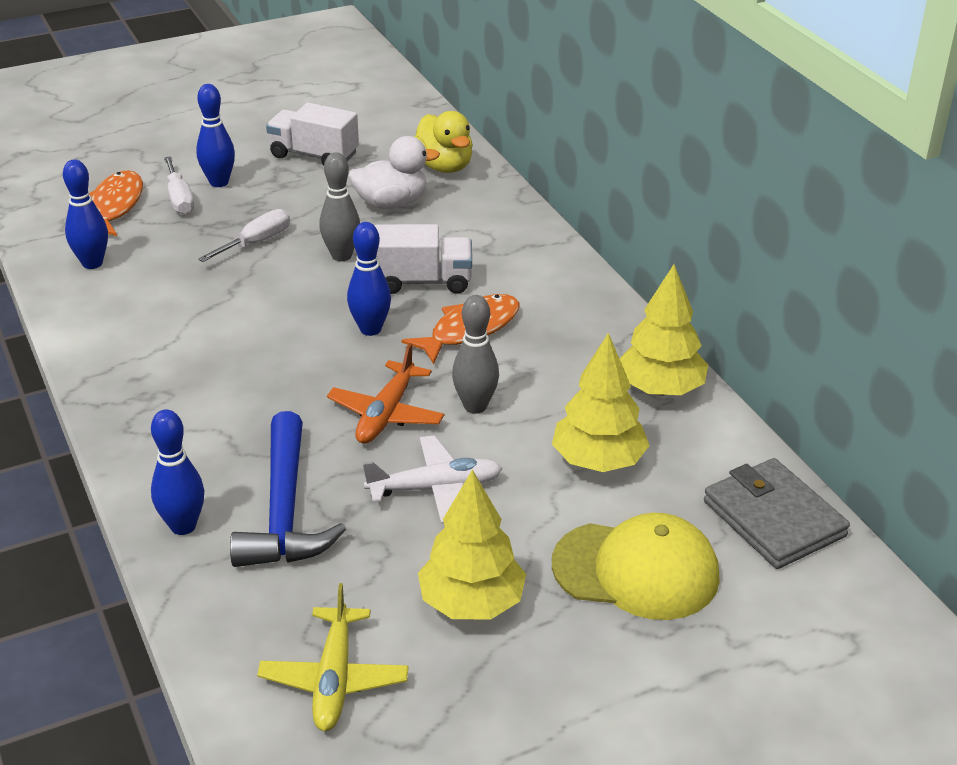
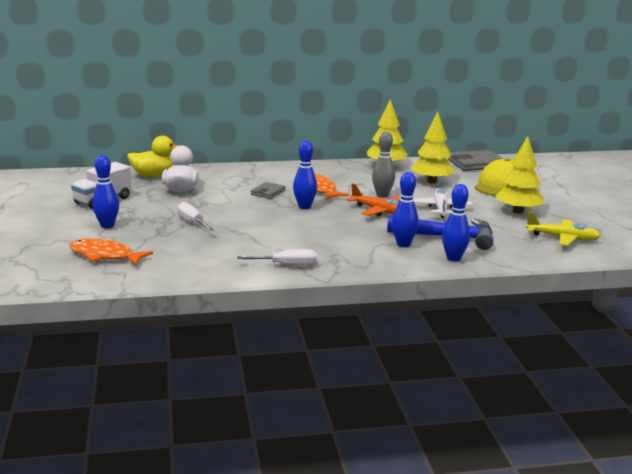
camera: 75 degrees left, 15 degrees down
blue bowling pin [63,159,108,269] -> blue bowling pin moved to [392,172,419,247]
white screwdriver [164,156,194,214] -> white screwdriver moved to [237,249,317,266]
grey bowling pin [319,152,360,261] -> none
white truck [374,224,472,294] -> grey wallet [251,182,286,199]

